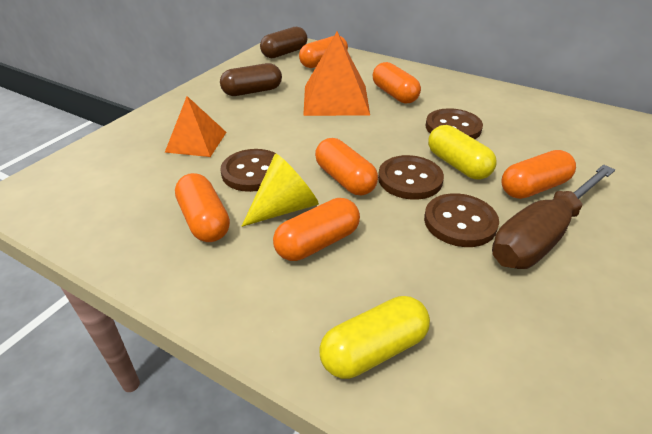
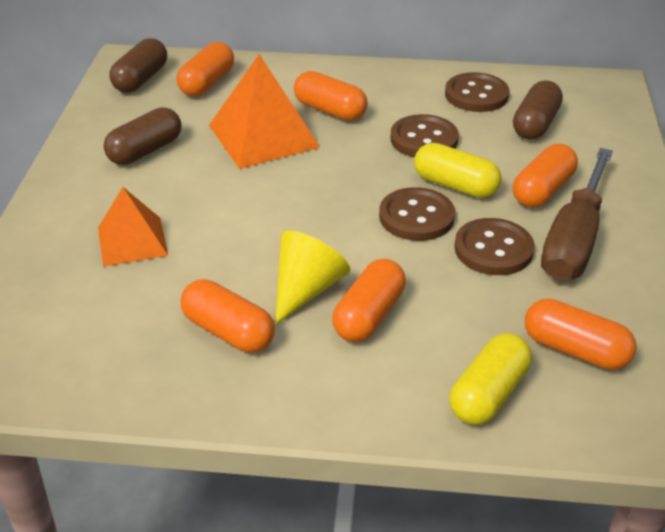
camera: 25 degrees left, 0 degrees up
brown button [221,149,276,192] -> brown button moved to [445,72,509,112]
orange capsule [315,138,378,195] -> orange capsule moved to [525,299,637,370]
none -> brown capsule [513,81,563,140]

